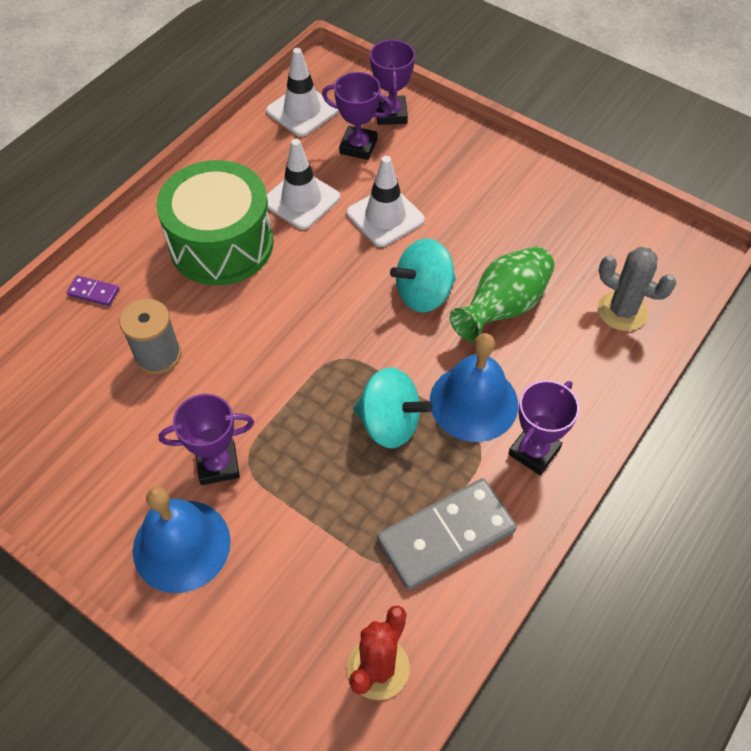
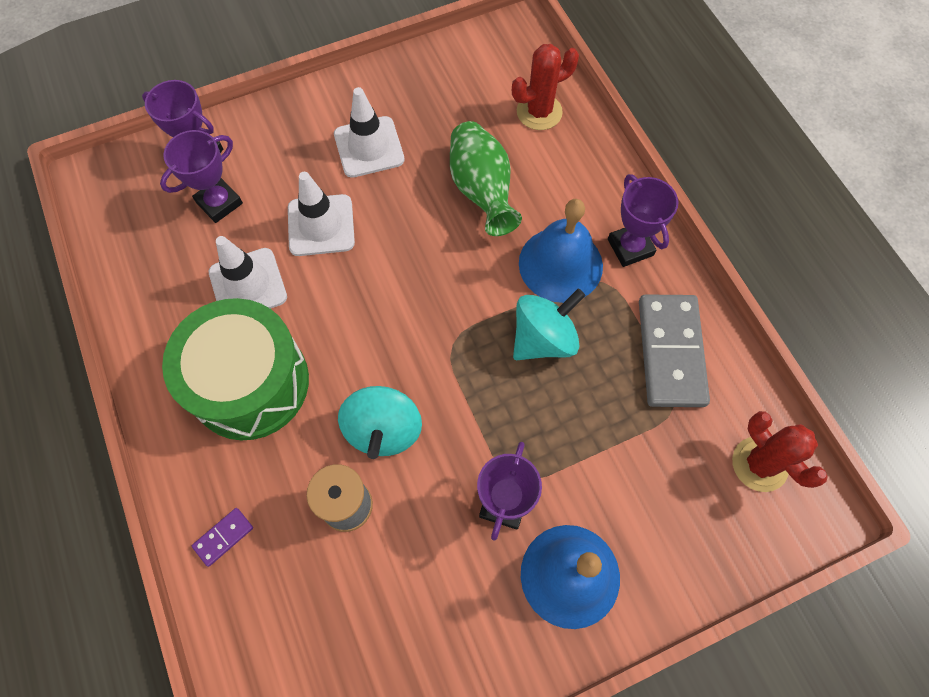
camera: 60 degrees left, 10 degrees up
white traffic cone [266,48,338,137] -> white traffic cone moved to [334,87,405,178]
turquoise spinning top [390,238,456,312] -> turquoise spinning top moved to [338,386,422,459]
grey cactus [598,247,677,331] -> red cactus [512,44,579,130]

